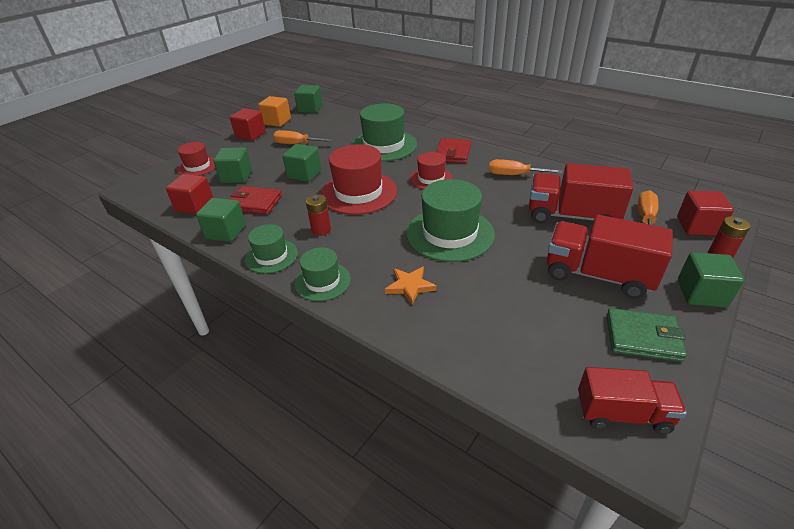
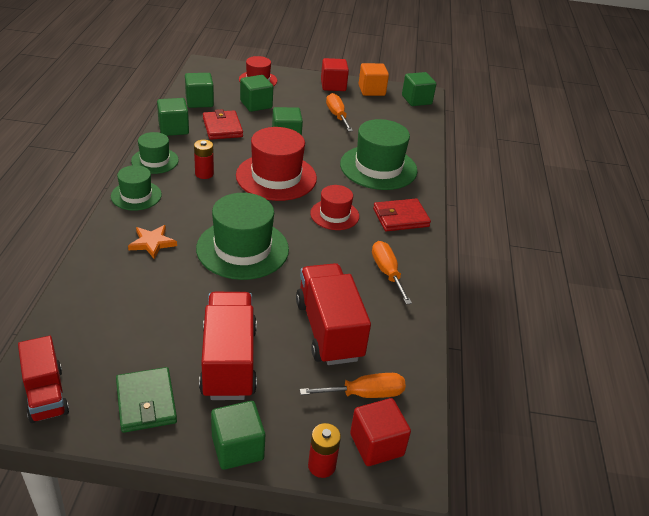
camera: 55 degrees right, 0 degrees up
red cube [166,174,213,215] -> green cube [185,73,214,108]

